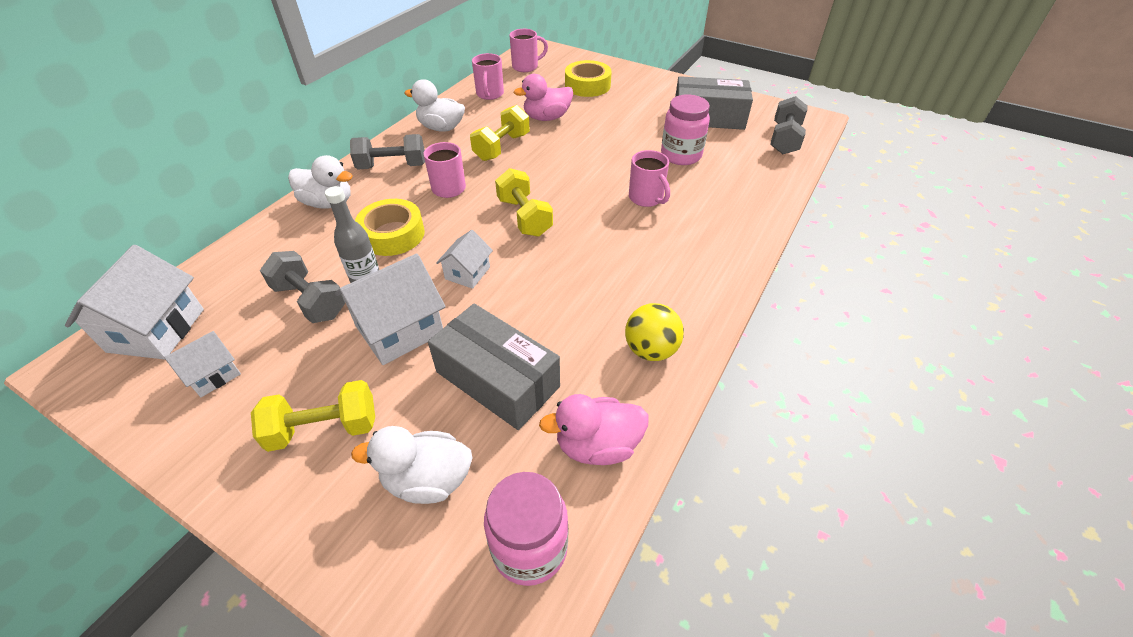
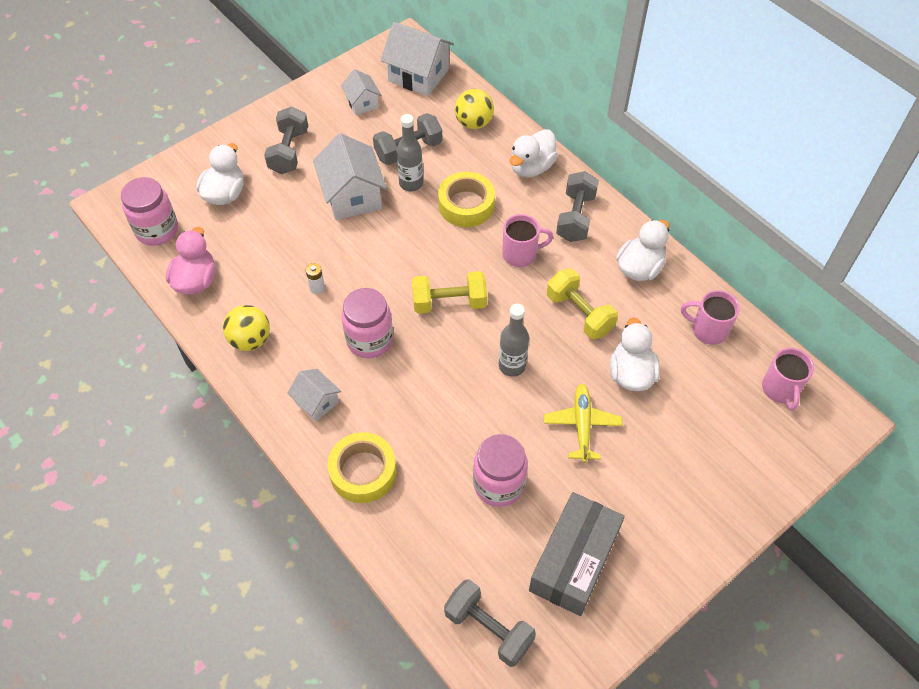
camera: 110 degrees right, 10 degrees up
yellow dumbbell [251,380,375,452] -> grey dumbbell [264,107,308,174]
grey box [428,304,560,430] -> none
white house [436,230,493,289] -> white house moved to [287,369,341,422]
pink duck [514,74,573,121] -> white duck [610,317,660,391]
yellow tape [565,60,612,97] -> yellow tape moved to [327,432,397,503]
pink mug [629,150,670,207] -> none
none -> white battery [306,263,325,294]
none -> pink jar [342,288,393,358]
none -> yellow ball [455,89,494,129]
none -> grey bottle [499,304,529,377]
none -> yellow plane [544,384,622,463]

